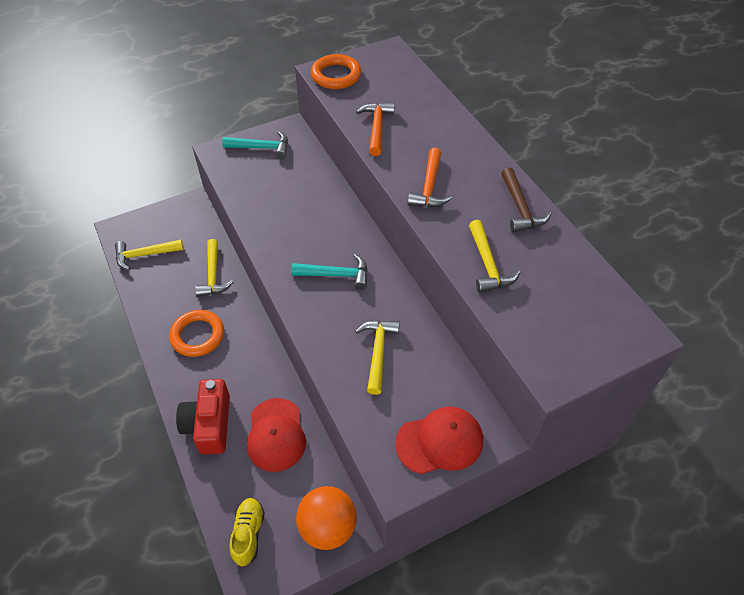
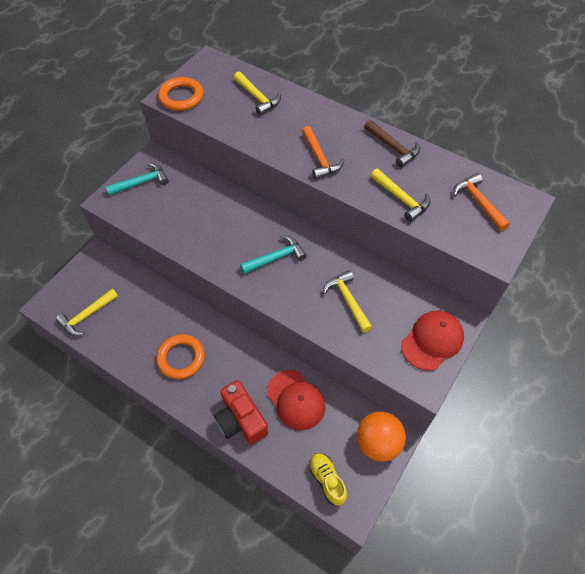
camera: 30 degrees left, 5 degrees up
yellow hammer [195,239,233,297] -> yellow hammer moved to [234,71,281,115]
orange hammer [356,102,395,156] -> orange hammer moved to [453,173,510,231]

